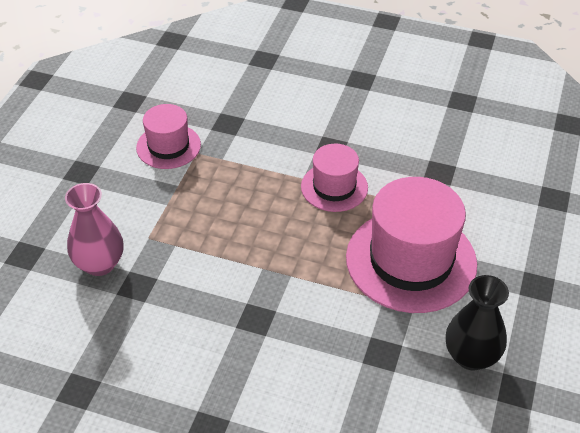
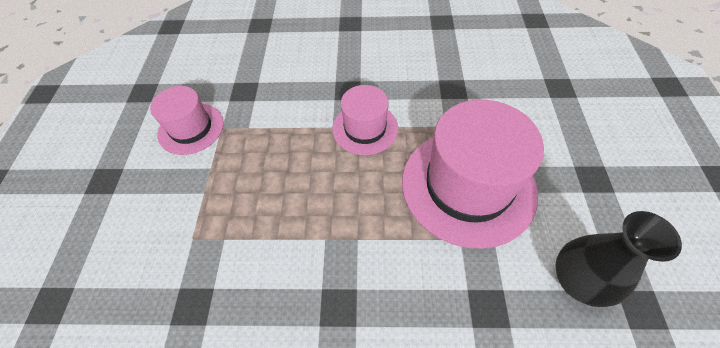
camera: 15 degrees left, 10 degrees up
pink vase [65,183,123,276] -> none

